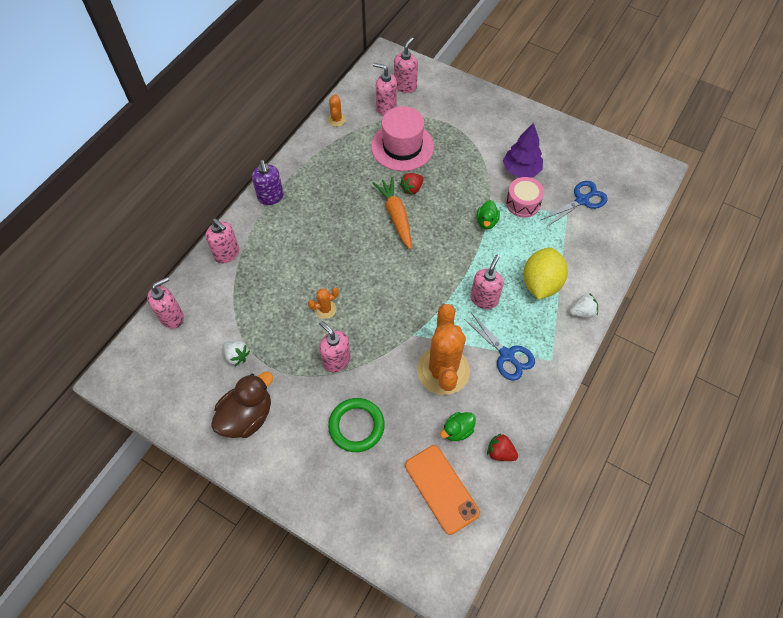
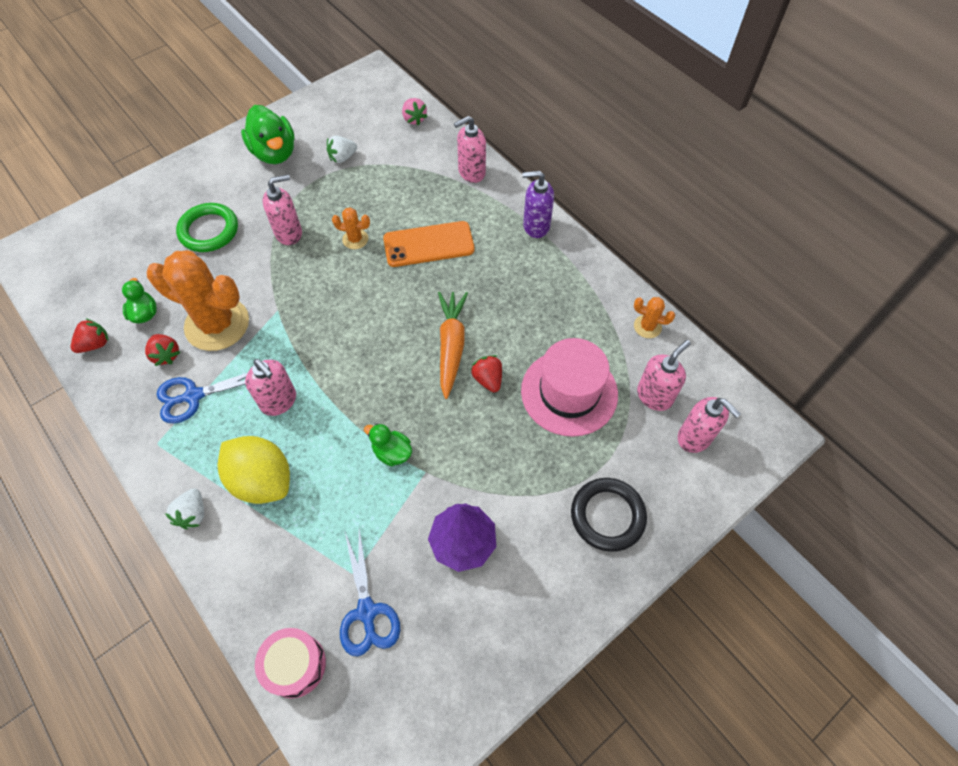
camera: 110 degrees right, 0 degrees up
pink soap dispenser [147,277,184,329] -> pink strawberry [402,98,428,126]
brown duck [211,372,273,438] -> green duck [241,105,295,164]
orange cactus [308,288,339,319] -> orange cactus turned 75 degrees counterclockwise [332,207,370,249]
orange carrot [373,177,411,249] -> orange carrot turned 90 degrees counterclockwise [438,292,468,399]
orange phone [405,445,480,535] -> orange phone moved to [383,221,474,267]
pink drum [506,177,544,218] -> pink drum moved to [255,628,326,698]
none -> red strawberry [145,334,180,366]
none -> black ring [571,478,647,552]

